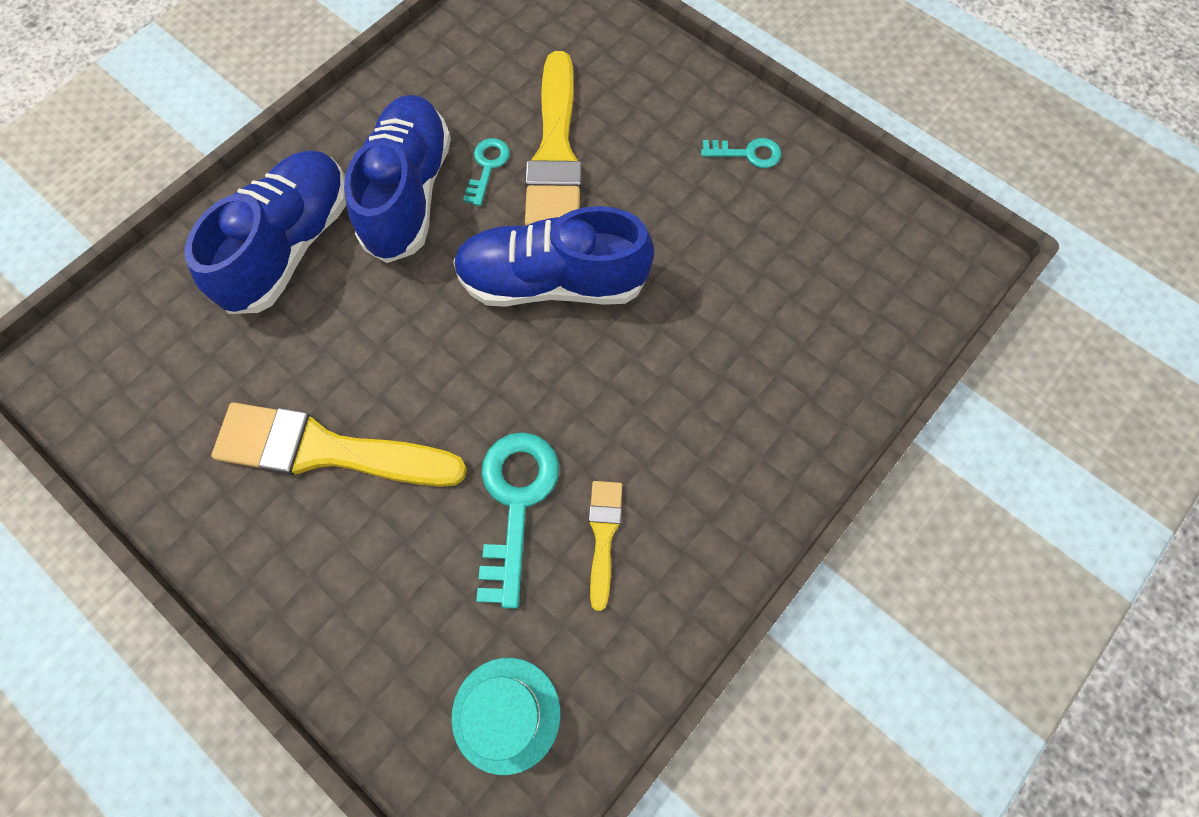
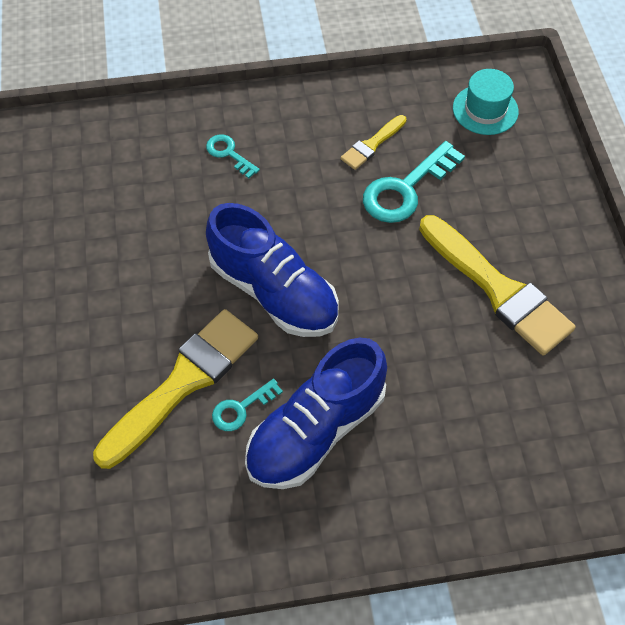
camera: 140 degrees left, 10 degrees down
blue shoe [185,151,347,314] -> none
turquoise key [701,138,781,168] -> turquoise key moved to [206,134,260,178]

